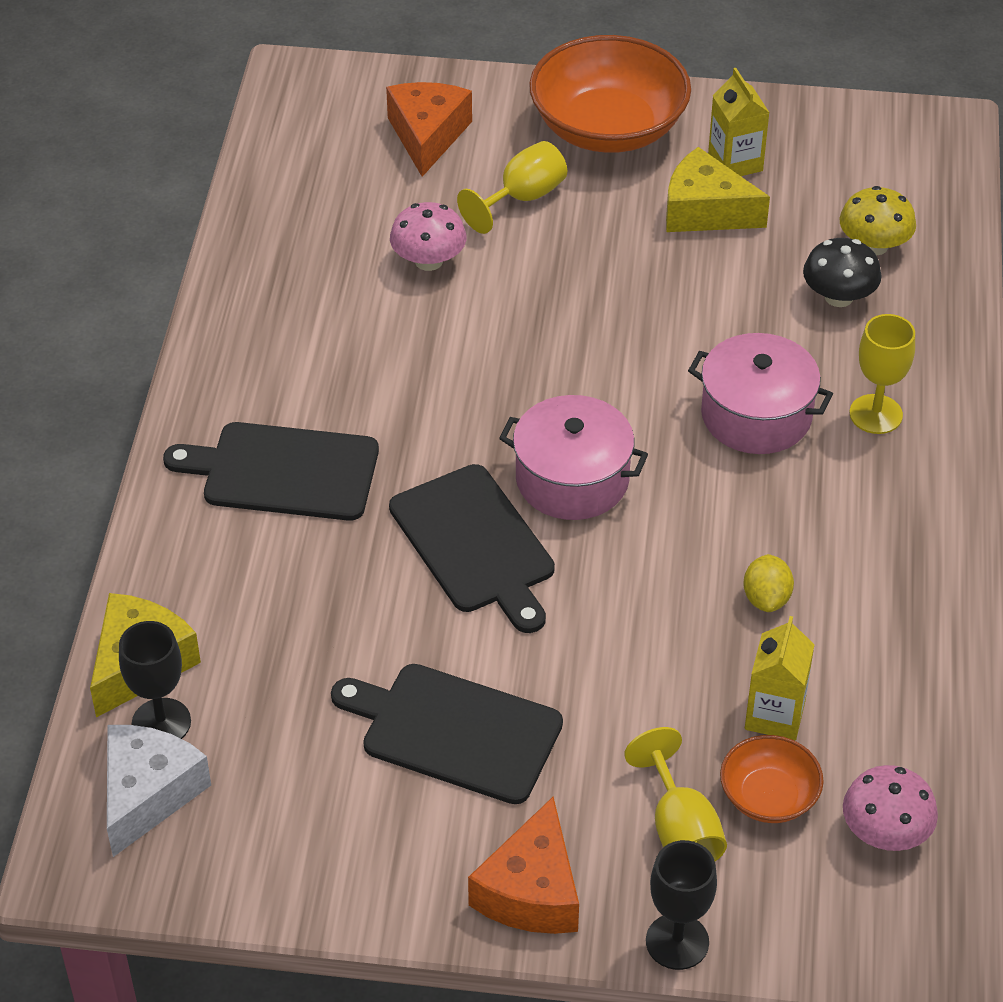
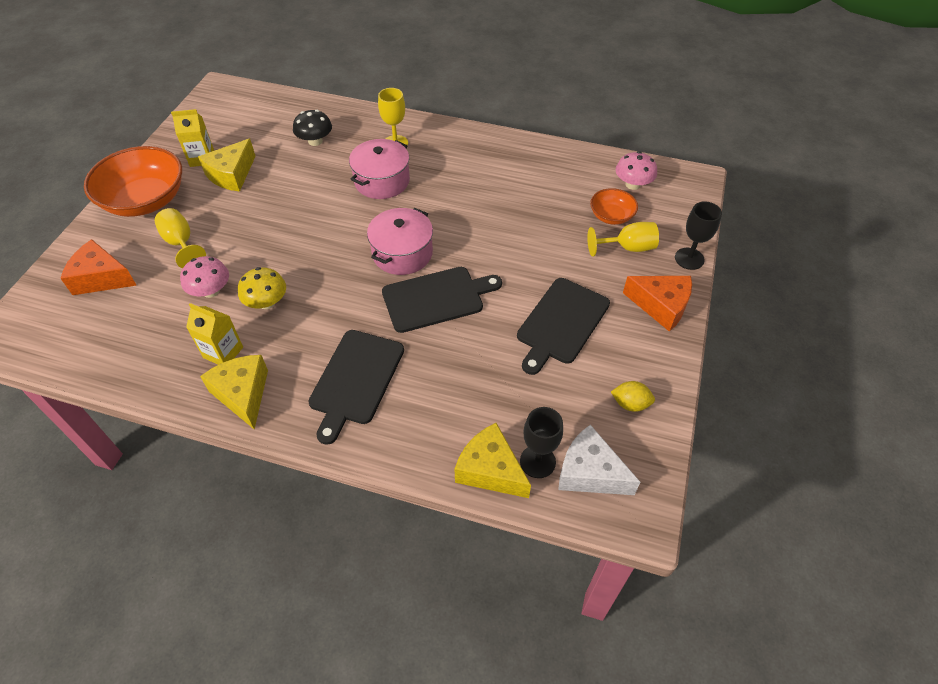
camera: 80 degrees left, 5 degrees up
yellow lemon [743,554,794,612] -> yellow lemon moved to [611,381,655,412]
yellow carton [745,616,815,741] -> yellow carton moved to [186,303,243,365]
yellow mushroom [840,186,916,256] -> yellow mushroom moved to [238,267,286,309]
none -> yellow cheese [200,355,268,429]

